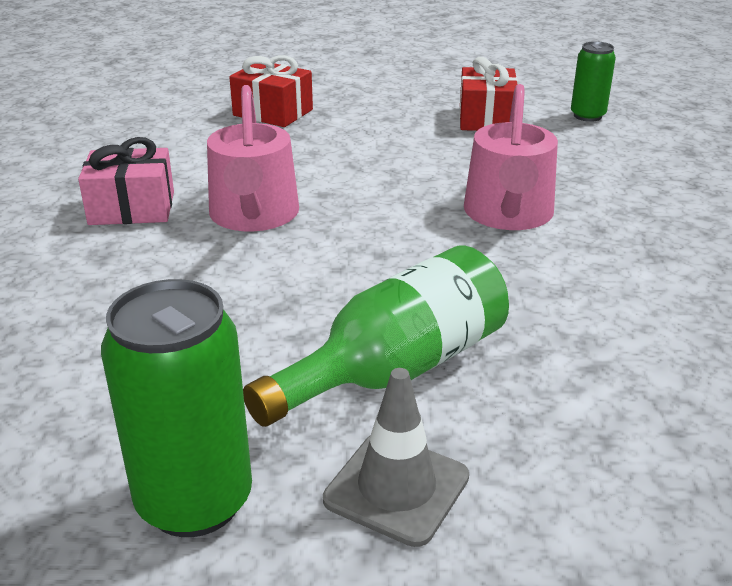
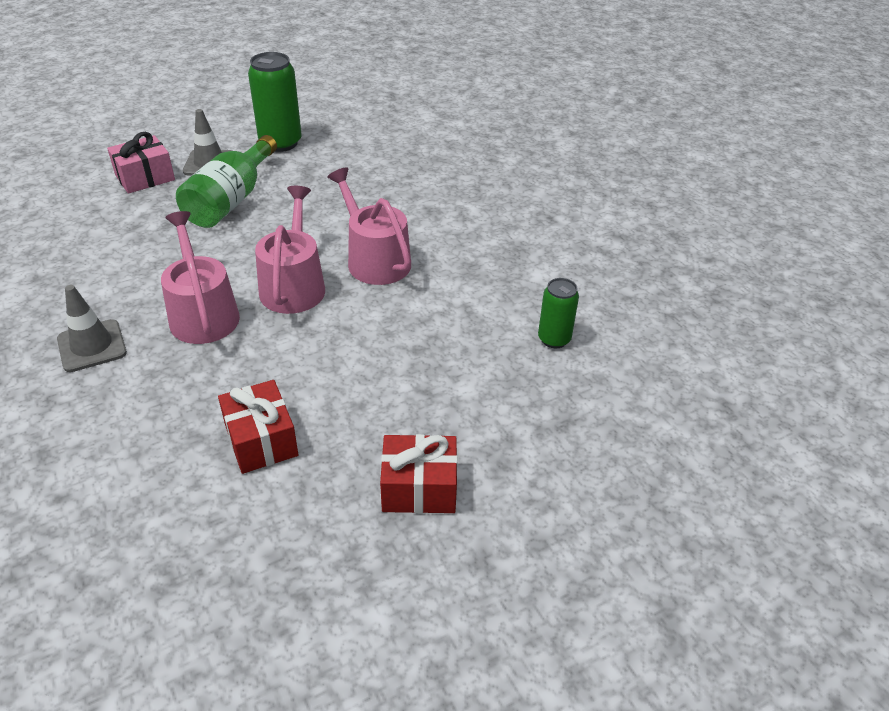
camera: 150 degrees right, 10 degrees up
pink gift [78,137,174,225] -> pink gift moved to [107,132,175,194]
red gift [229,55,313,127] -> red gift moved to [380,434,458,513]
green can [571,41,616,122] -> green can moved to [538,278,579,348]
none -> grey traffic cone [57,285,127,372]
none -> pink watering can [255,186,325,314]

